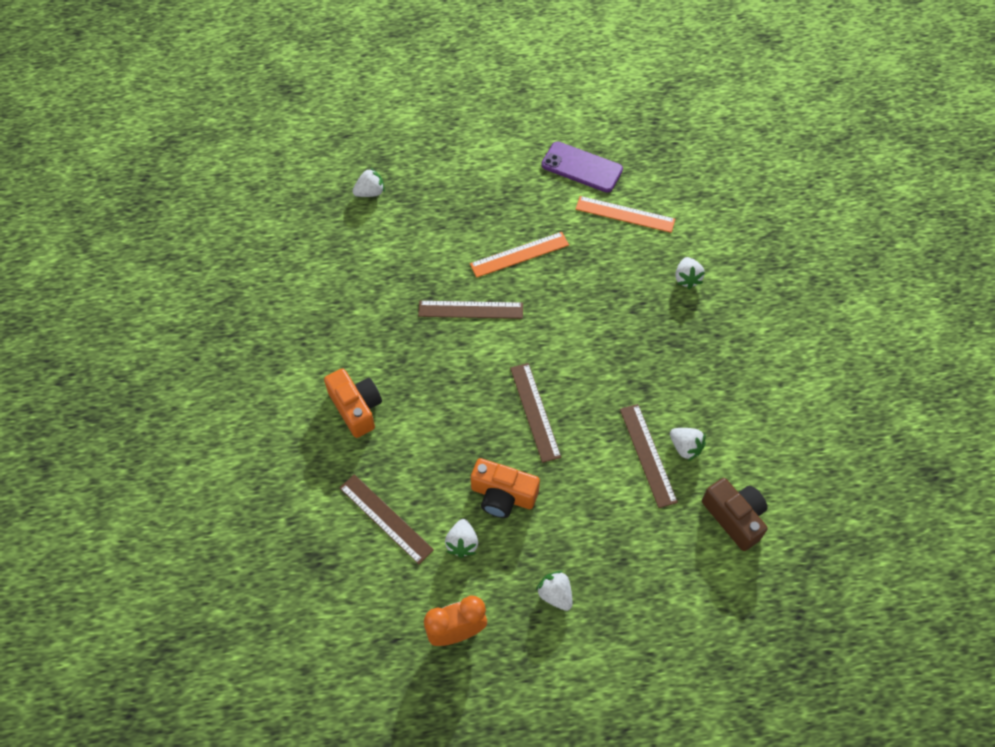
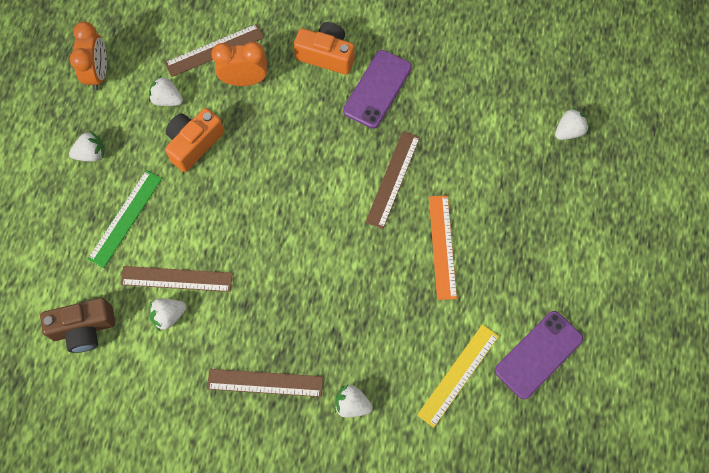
camera: 110 degrees right, 10 degrees up
orange camera [324,368,382,438] -> orange camera turned 150 degrees counterclockwise [293,22,355,75]
white strawberry [352,168,385,197] -> white strawberry turned 120 degrees counterclockwise [555,107,589,140]
brown ruler [510,363,561,463] -> brown ruler moved to [207,369,323,397]
orange ruler [575,196,675,233] -> yellow ruler [417,324,499,428]
none -> green ruler [88,170,162,268]
none -> orange clock [211,42,267,86]
none -> purple phone [343,50,412,129]

